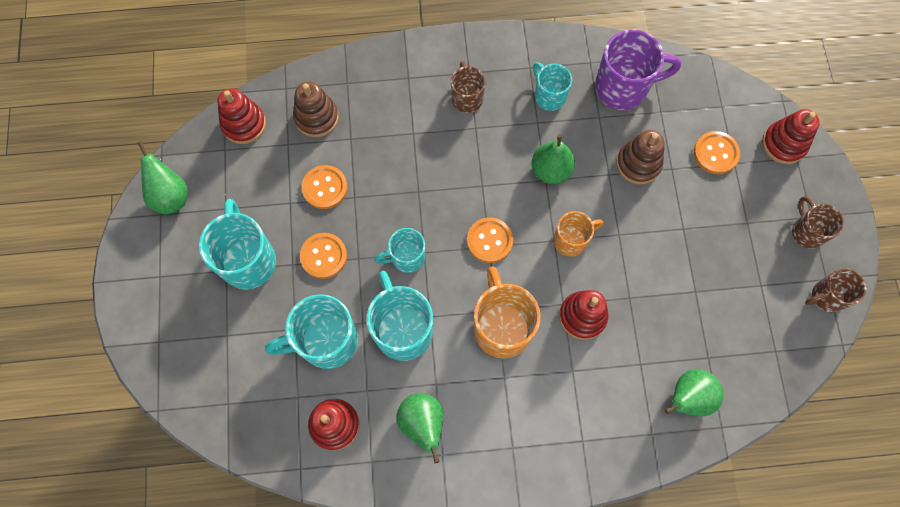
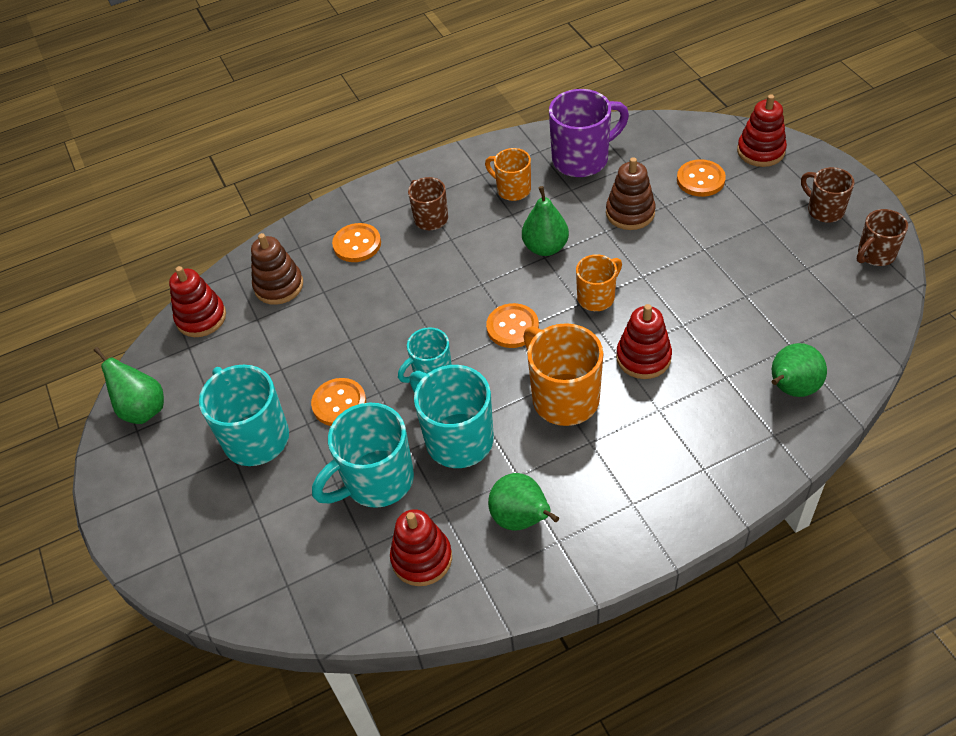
camera: 15 degrees left, 20 degrees down
orange button [302,165,348,209] -> orange button moved to [332,223,381,262]
turquoise mug [533,62,572,111] -> orange mug [485,148,531,201]

